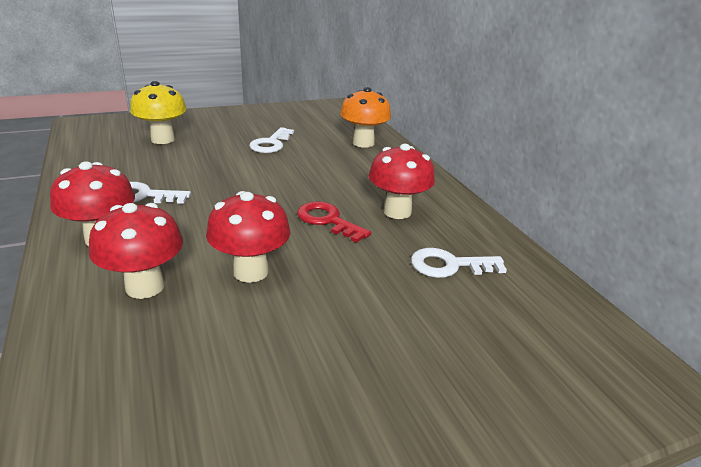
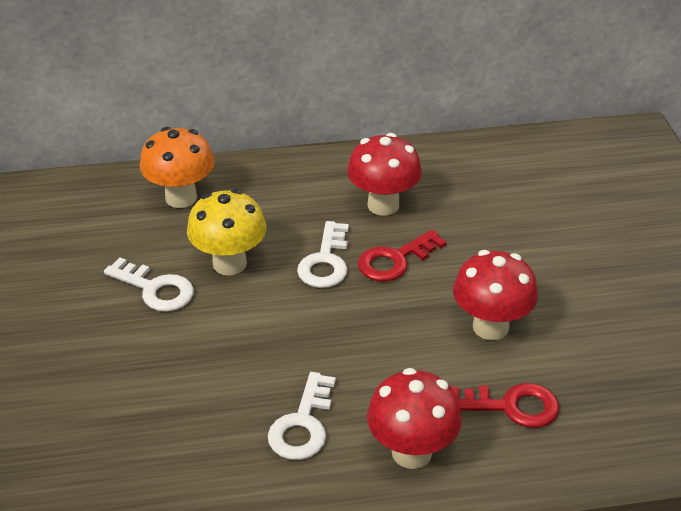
camera: 75 degrees left, 10 degrees up
red mushroom [89,203,183,299] -> red key [451,383,559,428]
yellow mushroom [130,81,187,144] -> yellow mushroom moved to [187,189,266,276]
white key [411,248,507,278] -> white key moved to [297,221,349,288]

